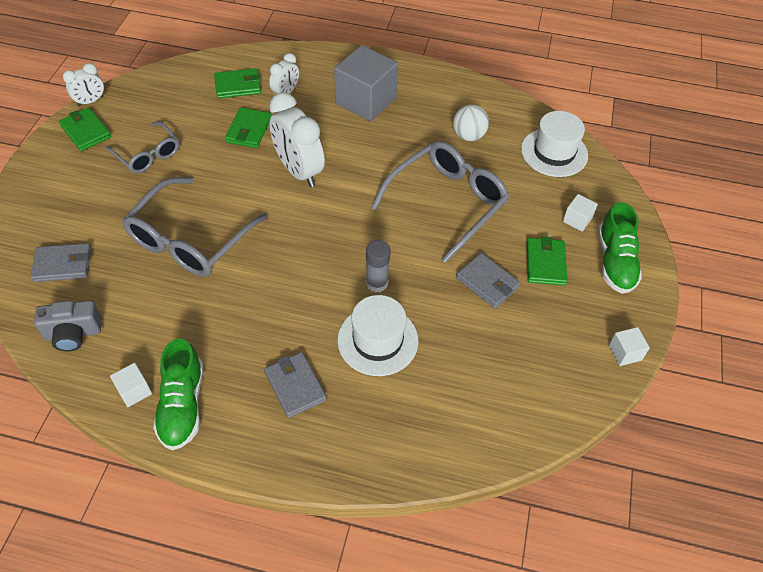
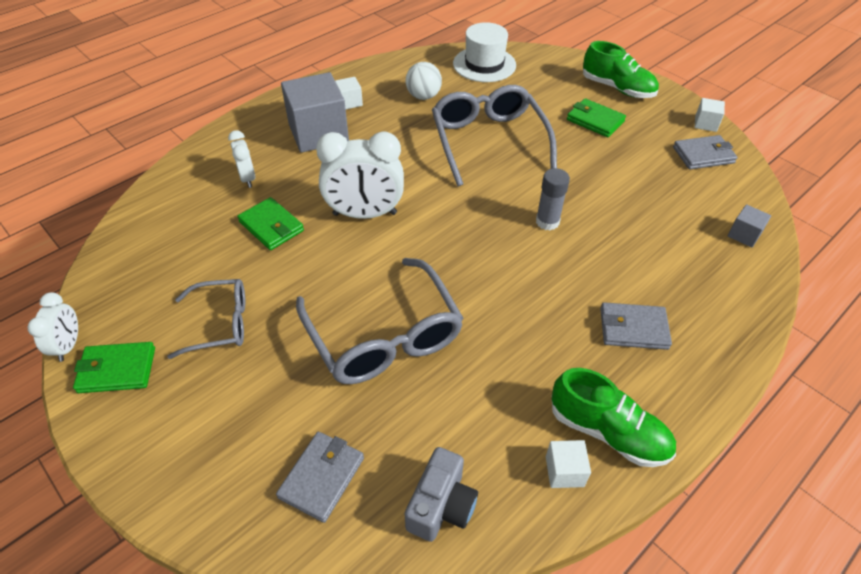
camera: 55 degrees left, 5 degrees down
green wallet [214,68,261,98] -> none
white hat [337,295,418,376] -> none
grey wallet [456,253,520,308] -> grey wallet moved to [673,135,738,170]
white cube [563,194,598,232] -> white cube moved to [335,77,363,109]
none -> grey cube [728,204,771,248]

